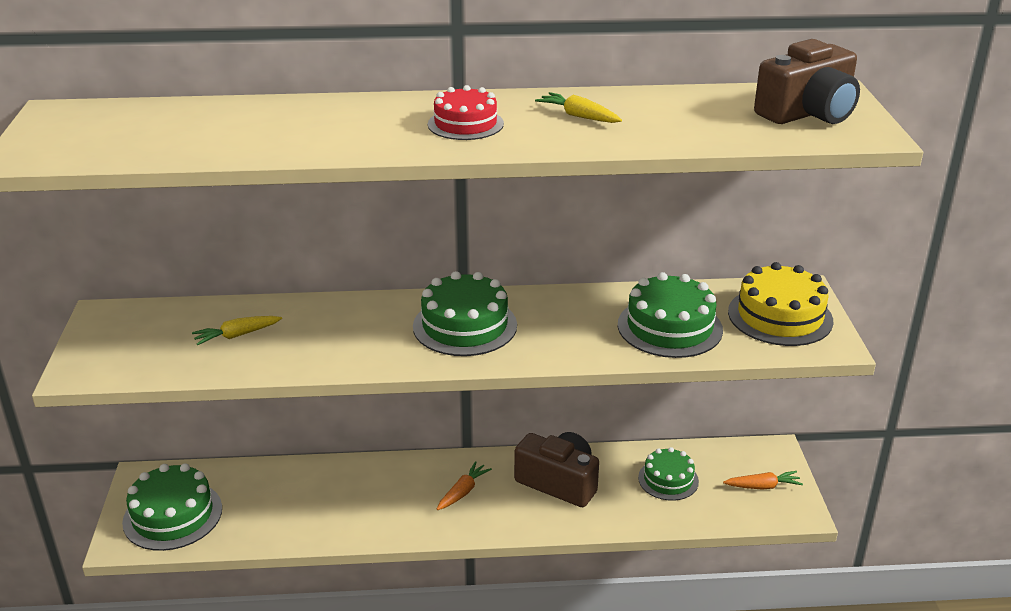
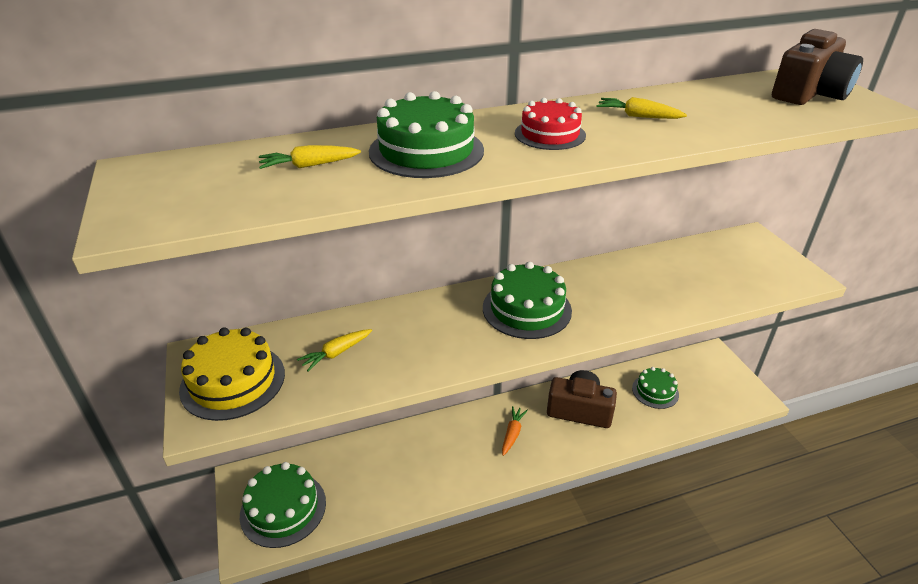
camera: 15 degrees left, 5 degrees up
green cake [618,272,723,358] -> green cake moved to [369,91,484,178]
orange carrot [723,471,803,489] -> none
yellow cake [728,262,833,346] -> yellow cake moved to [179,328,285,421]
none -> yellow carrot [259,145,361,169]

